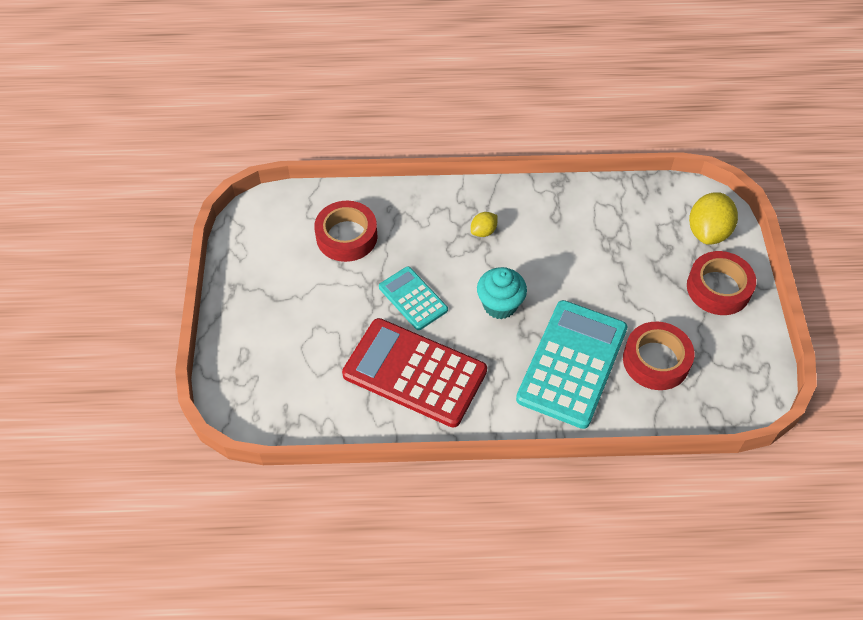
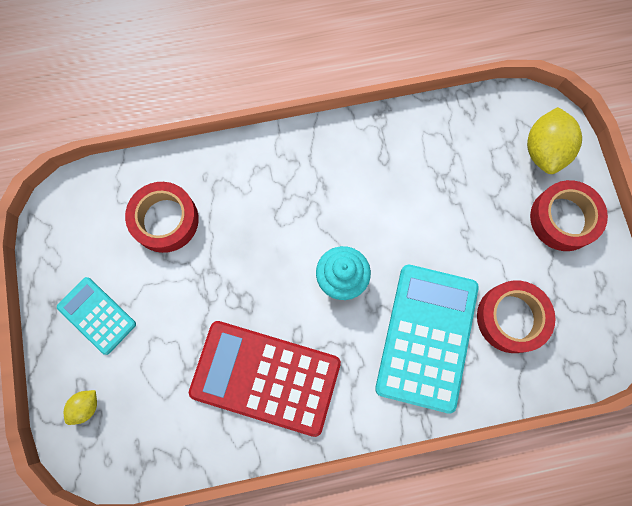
camera: 10 degrees left, 20 degrees up
turquoise calculator [379,266,448,330] -> turquoise calculator moved to [57,277,136,355]
yellow lemon [471,212,497,237] -> yellow lemon moved to [64,390,97,425]

